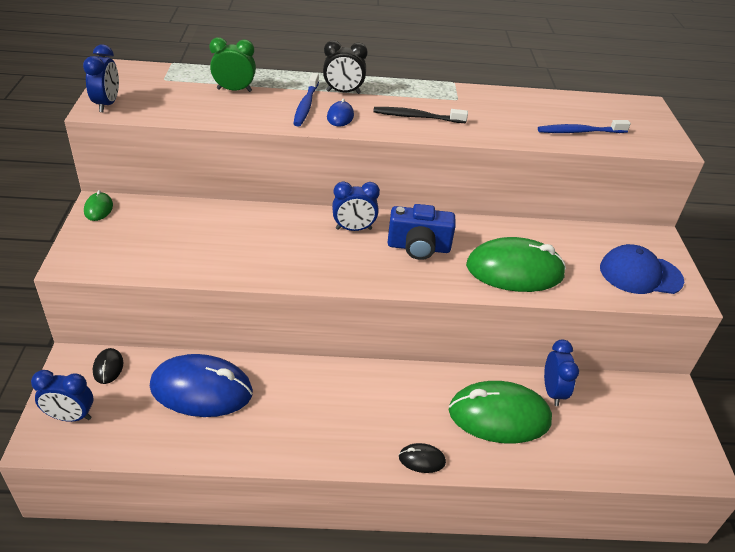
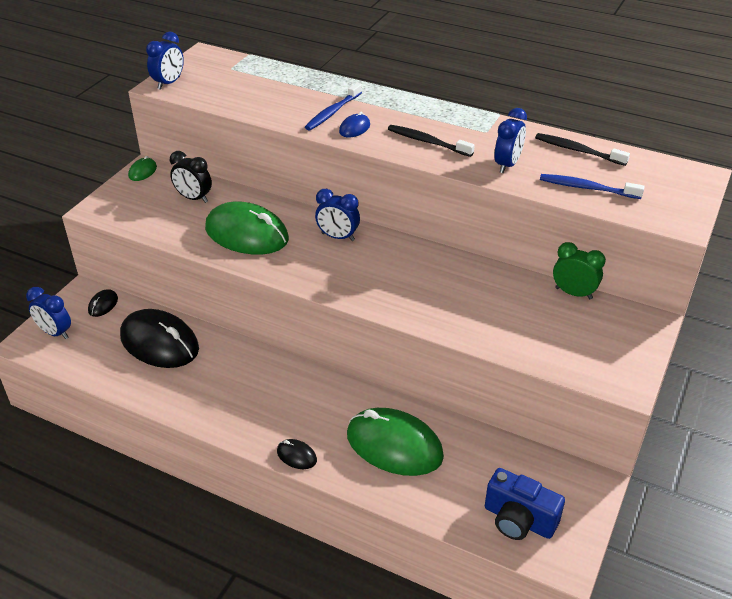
camera: 30 degrees right, 0 degrees up
blue mouse [150,354,253,417] -> black mouse [120,309,199,368]
green clock [210,37,256,92] -> green clock moved to [553,242,606,299]
black clock [323,40,368,94] -> black clock moved to [170,151,212,203]
blue camera [388,204,456,260] -> blue camera moved to [485,468,565,540]
green mouse [466,237,566,292] -> green mouse moved to [205,201,289,255]
blue clock [544,339,579,406] -> blue clock moved to [495,108,527,173]
blue cap [600,244,684,294] -> none
none -> black toothbrush [535,133,630,166]

